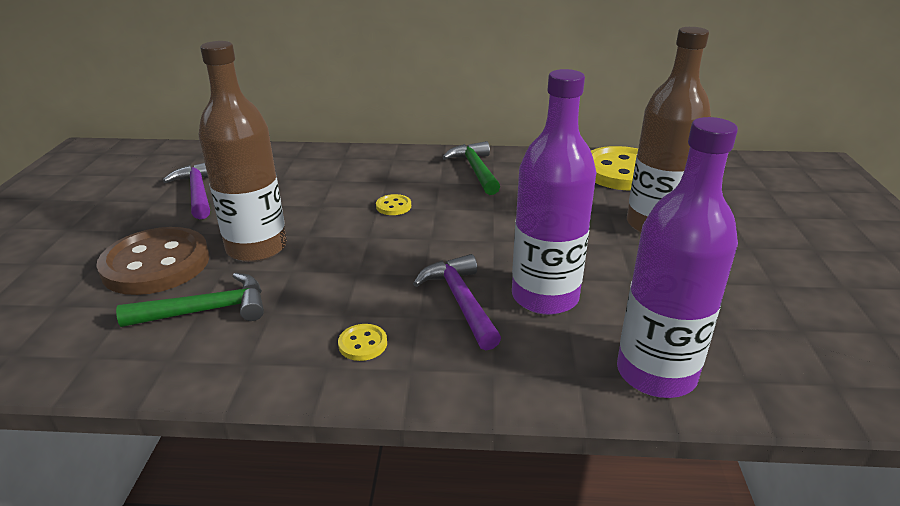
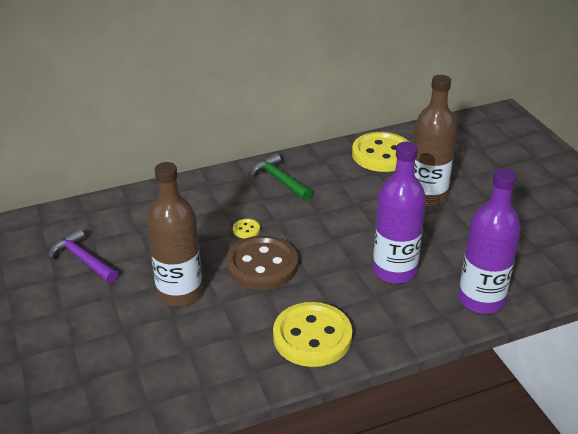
camera: 25 degrees left, 5 degrees up
brown button [96,227,209,295] -> brown button moved to [226,235,298,290]
green hammer [116,273,264,327] -> none
yellow button [338,324,387,361] -> yellow button [273,302,352,367], size x2.49
purple hammer [413,254,501,350] -> none

